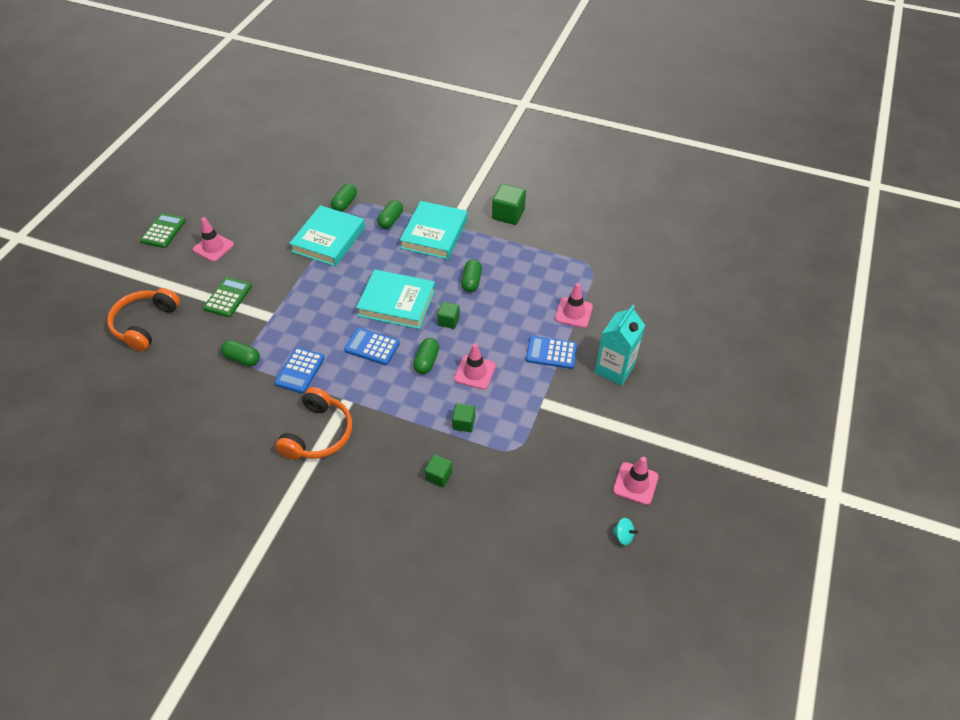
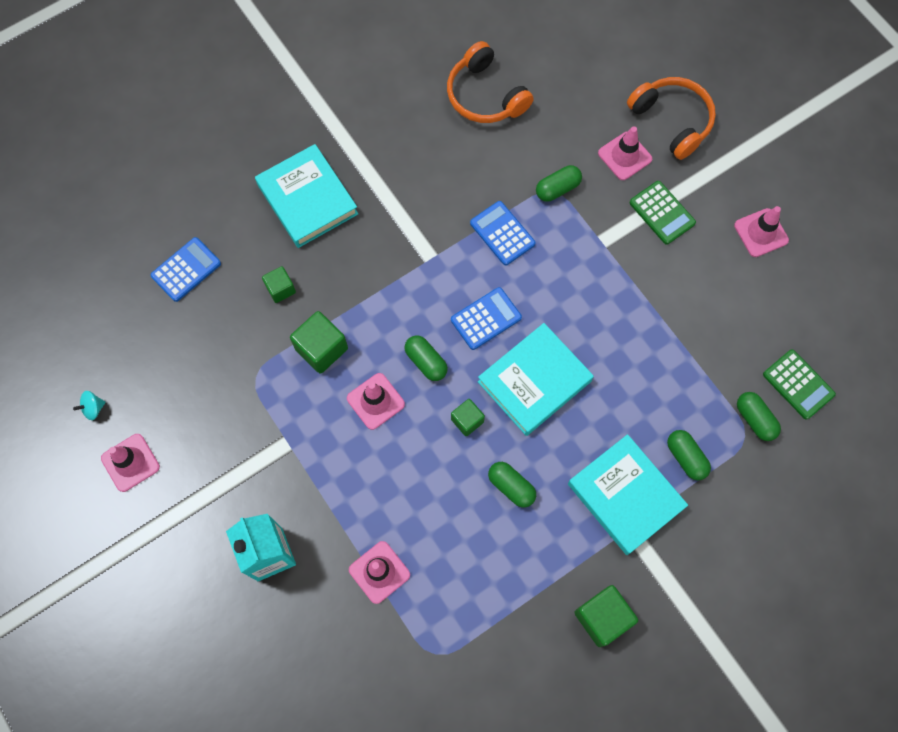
camera: 125 degrees right, 20 degrees up
green calculator [140,213,186,248] -> green calculator moved to [763,349,836,420]
orange headphones [275,387,352,460] -> orange headphones moved to [447,41,534,123]
turquoise book [289,205,365,266] -> turquoise book moved to [255,144,358,248]
green cube [452,403,475,432] -> green cube [290,311,348,374], size x1.64
blue calculator [526,336,577,369] -> blue calculator moved to [151,237,221,302]
none -> pink traffic cone [598,126,652,180]

